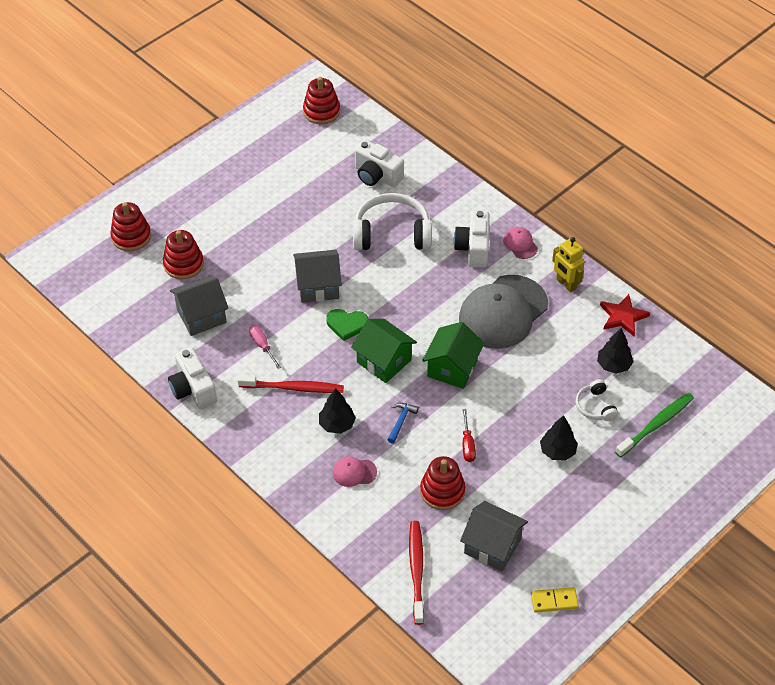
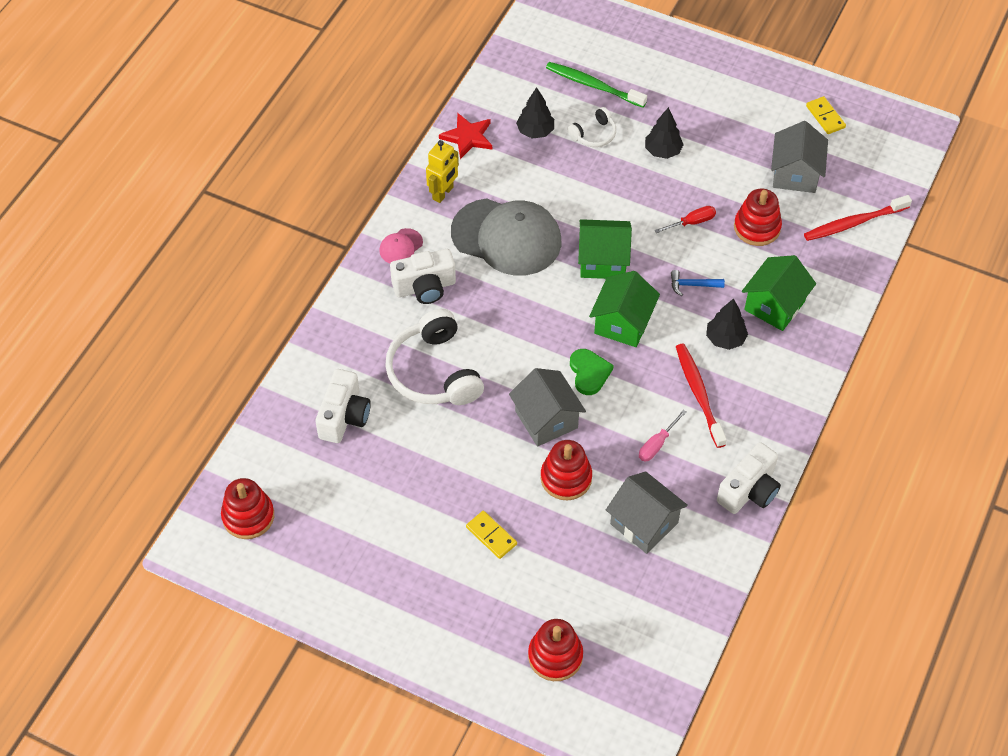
camera: 110 degrees left, 5 degrees up
red stacking toy [163,230,204,279] -> red stacking toy moved to [541,440,592,500]
pink cap [333,456,377,487] -> green house [742,255,816,331]
none -> yellow domino [466,511,517,559]

